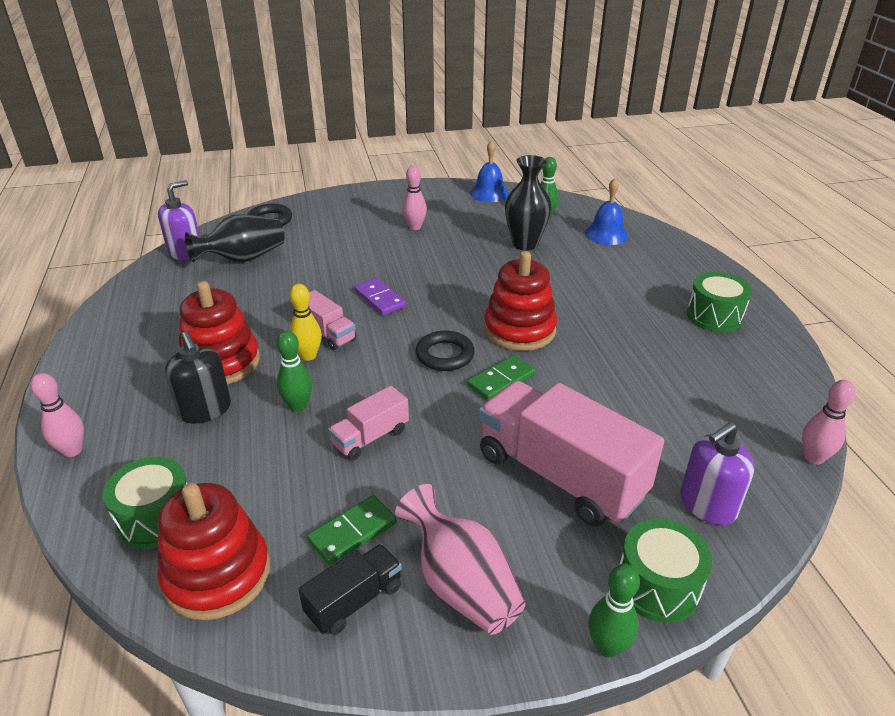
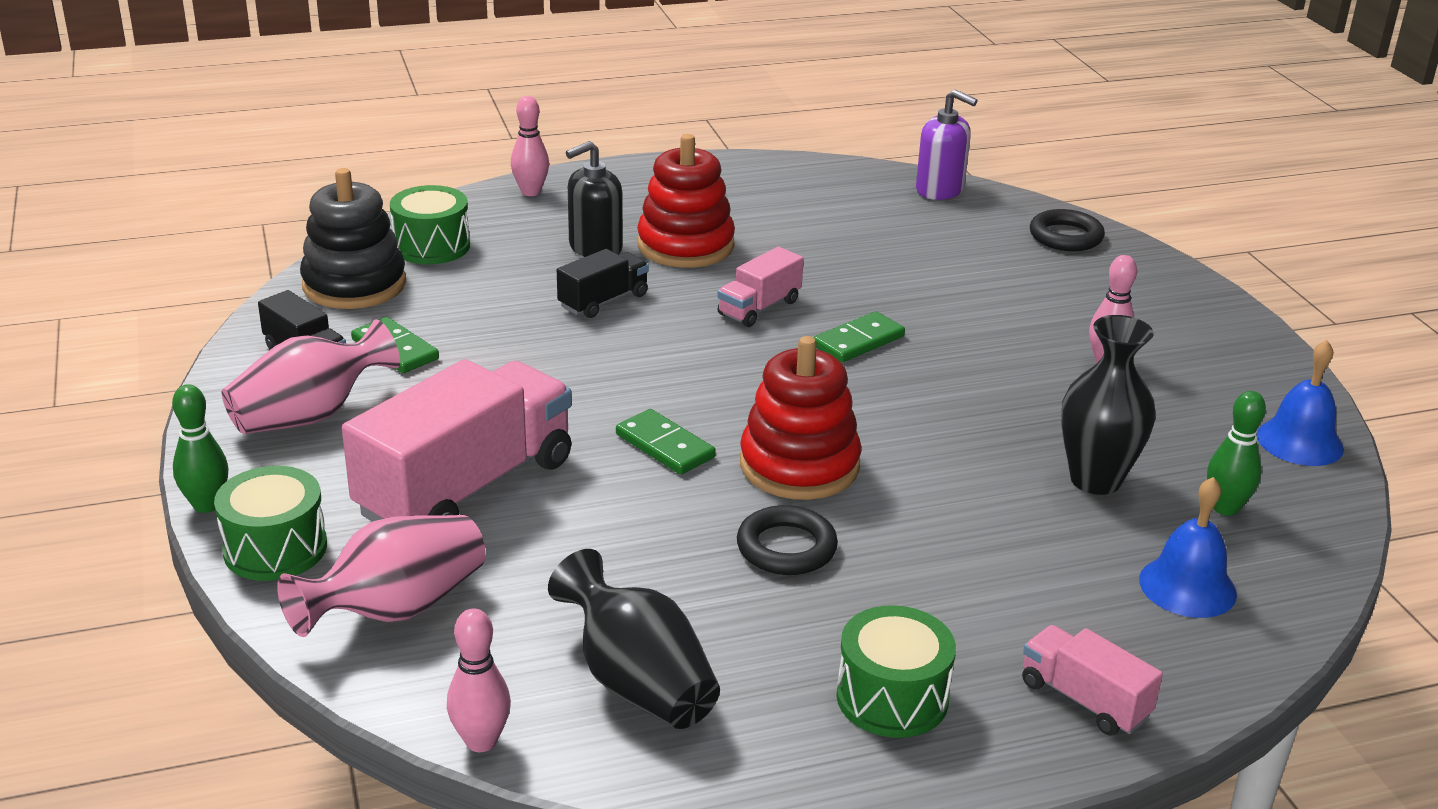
camera: 85 degrees right, 5 degrees down
red stacking toy [157,483,270,620] -> black stacking toy [300,168,406,309]
black vase [185,214,285,262] -> black vase moved to [548,549,720,729]
green bowling pin [277,331,312,412] -> black truck [557,249,649,318]
yellow bowling pin [289,284,322,361] -> none
pink truck [328,386,409,460] -> pink truck moved to [1022,625,1163,735]
purple domino [354,278,406,315] -> green domino [813,311,905,363]
black ring [416,331,475,371] -> black ring moved to [737,505,838,575]
purple soap dispenser [680,422,754,525] -> pink vase [277,515,486,637]

